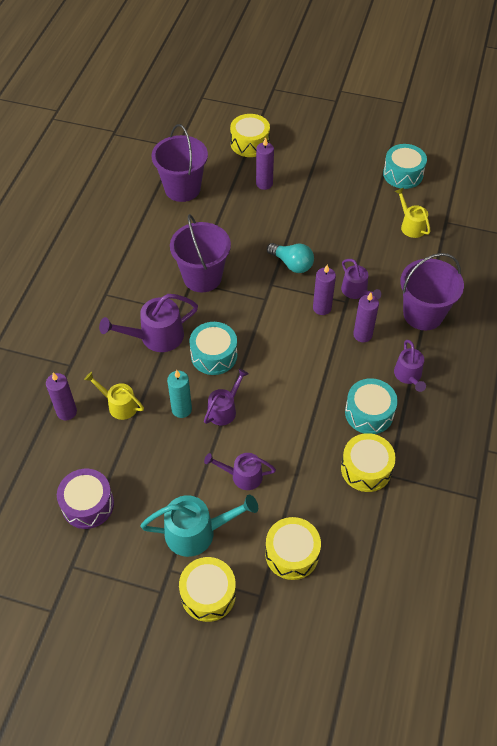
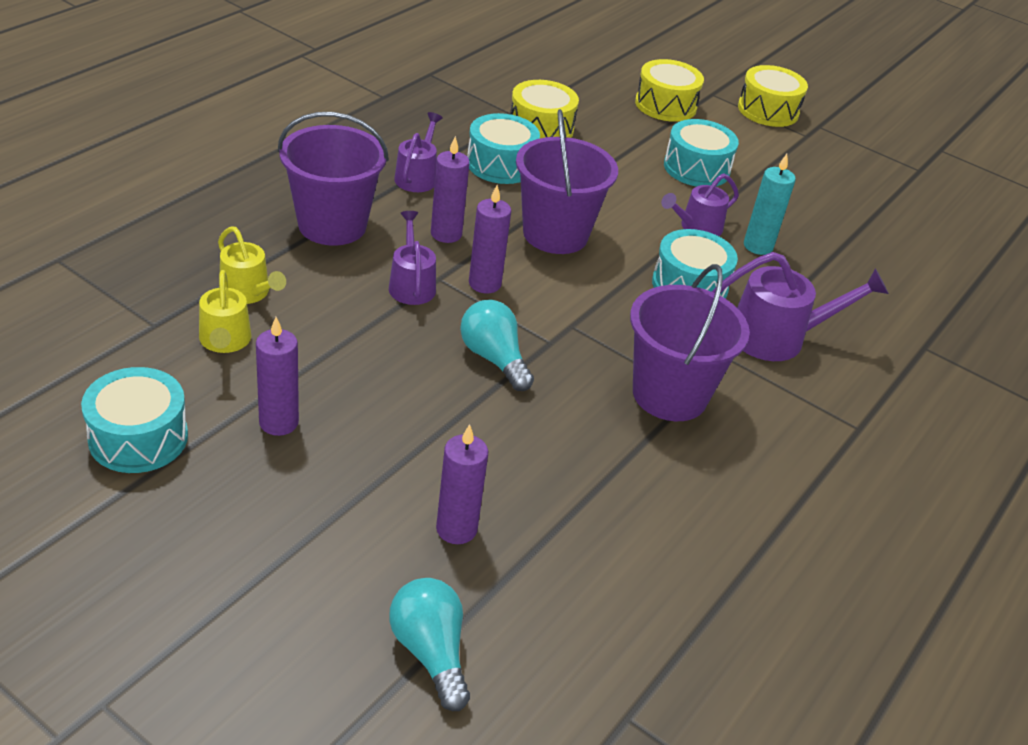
camera: 165 degrees left, 15 degrees down
purple candle [46,372,77,421] -> purple candle moved to [256,317,299,436]
purple drum [57,469,114,529] -> none
yellow watering can [84,372,144,420] -> yellow watering can moved to [218,227,286,304]
turquoise watering can [140,495,258,557] -> none
purple bucket [152,124,208,202] -> purple bucket moved to [516,109,618,254]
purple watering can [204,453,276,490] -> turquoise drum [664,119,739,187]
yellow drum [230,114,270,157] -> turquoise light bulb [389,578,470,711]

